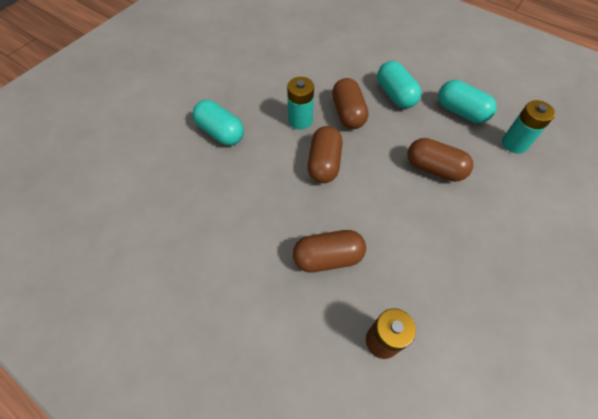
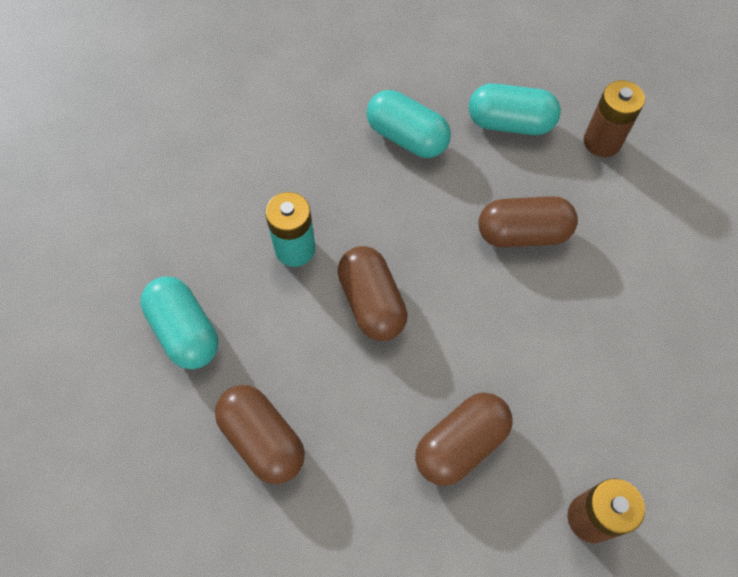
camera: 30 degrees left, 5 degrees up
turquoise capsule [192,100,244,146] -> turquoise capsule turned 45 degrees clockwise [140,277,218,369]
brown capsule [332,78,368,129] -> brown capsule moved to [215,385,305,484]
turquoise battery [502,100,555,153] -> brown battery [584,80,645,157]

